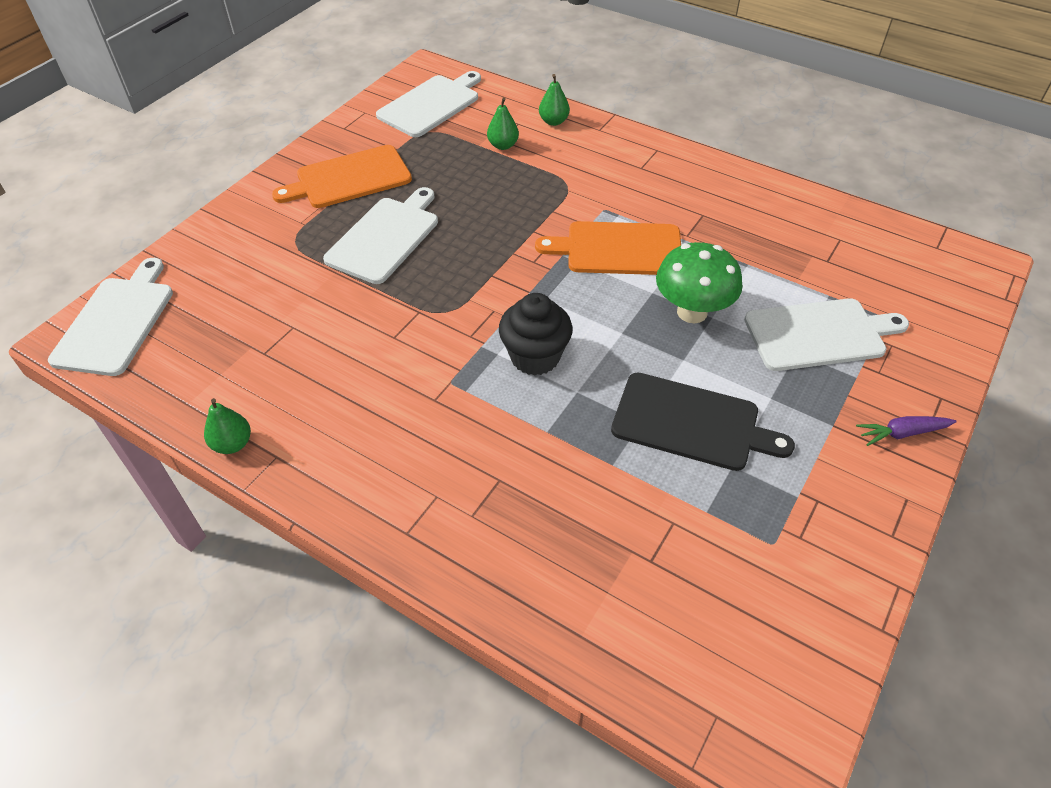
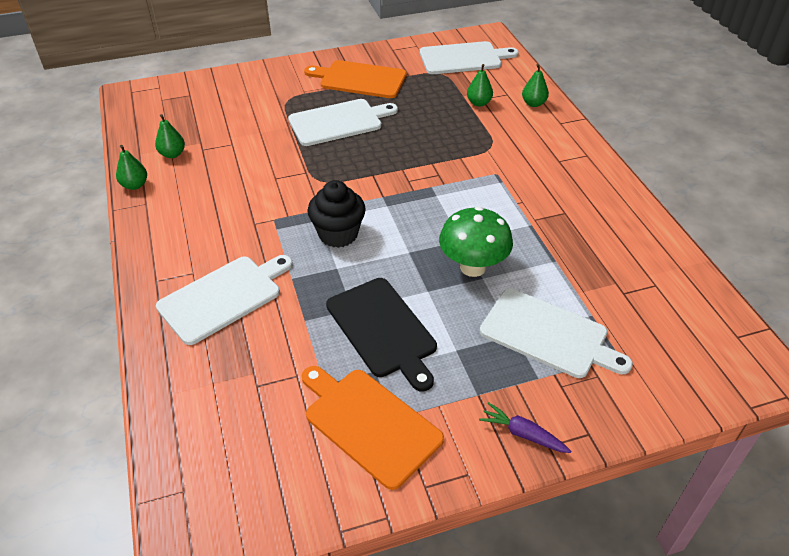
camera: 40 degrees right, 5 degrees down
white cutting board [48,258,173,376] -> white cutting board moved to [156,255,293,345]
orange cutting board [535,221,681,275] -> orange cutting board moved to [302,366,444,490]
none -> green pear [155,114,185,158]

